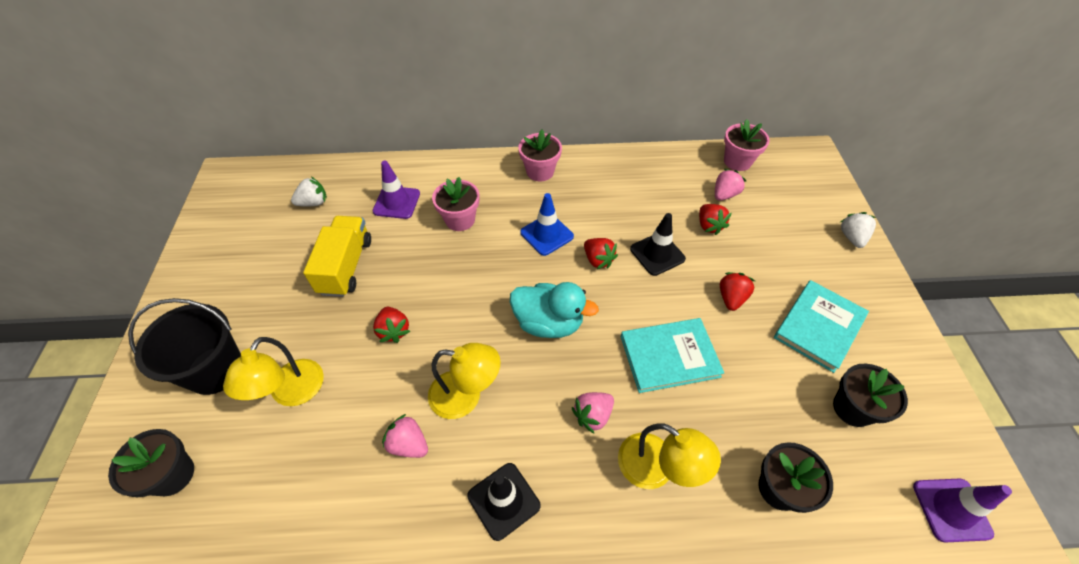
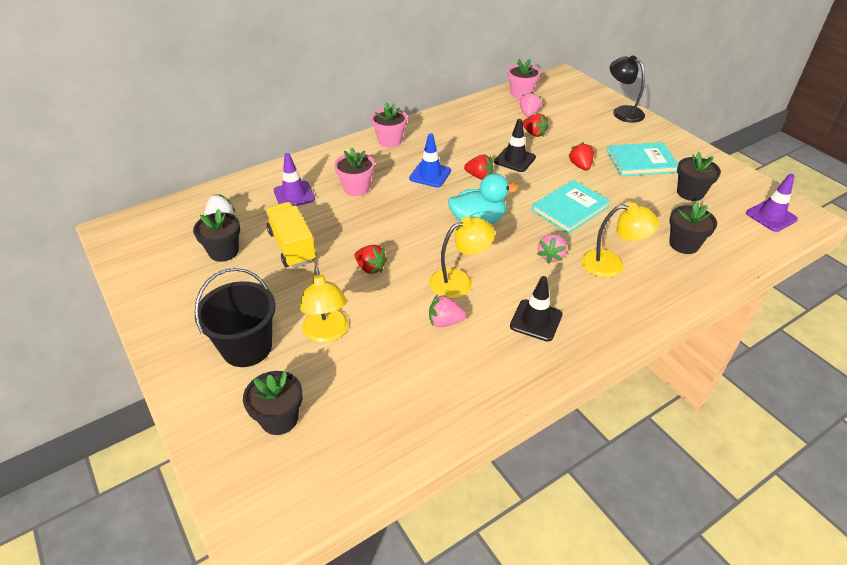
camera: 30 degrees left, 10 degrees down
turquoise book [774,280,869,373] -> turquoise book turned 75 degrees clockwise [607,142,678,176]
white strawberry [841,212,876,248] -> black lamp [610,55,645,123]
none -> black flower pot [193,209,240,262]

